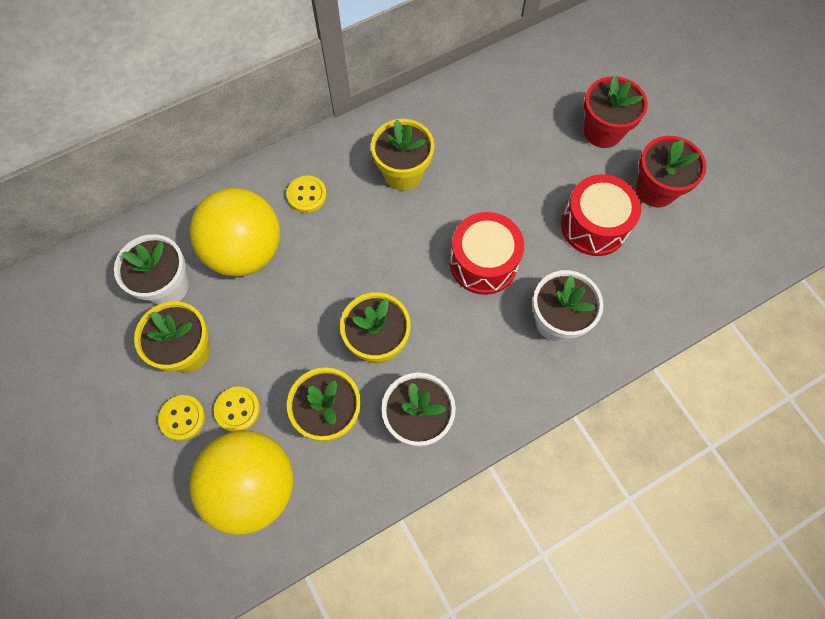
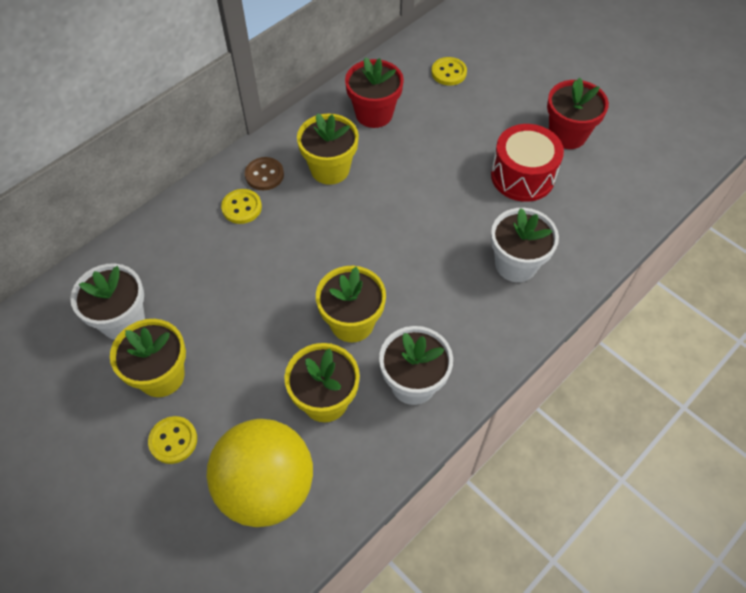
camera: 15 degrees left, 10 degrees down
yellow ball [190,188,280,276] -> none
yellow button [214,387,260,432] -> yellow button moved to [432,57,467,86]
red drum [450,212,524,295] -> none
red flower pot [584,76,648,148] -> red flower pot moved to [345,57,404,128]
none -> brown button [245,157,284,190]

